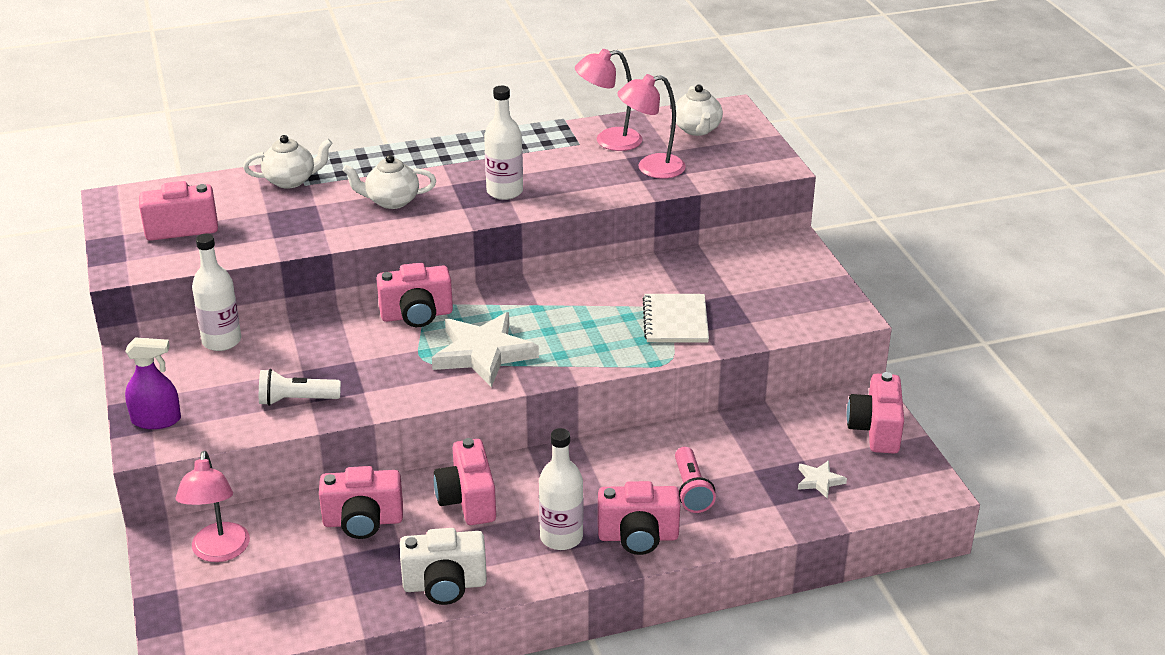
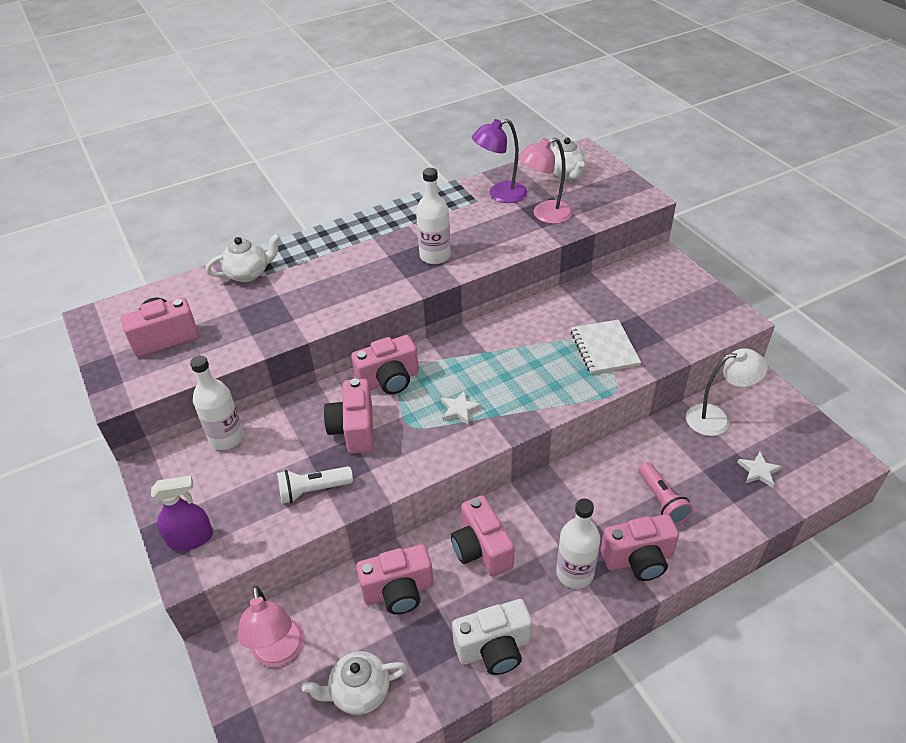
camera: 10 degrees left, 10 degrees up
white teapot [343,155,436,209] -> white teapot moved to [302,651,408,715]
white star [432,312,539,387] -> white star [441,390,482,425], size x0.46
pink lamp [575,49,642,151] -> purple lamp [472,119,527,203]
pink camera [847,372,904,454] -> pink camera moved to [324,378,374,454]
none -> white lamp [686,348,768,436]

